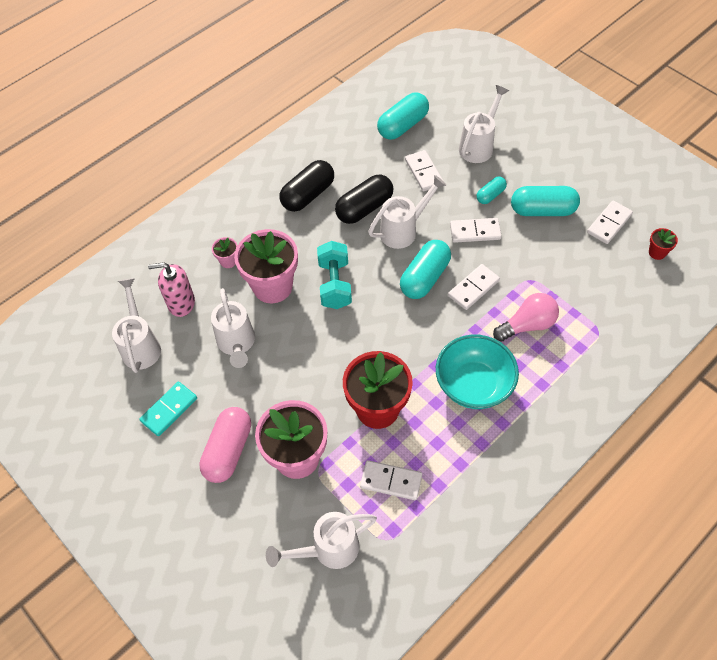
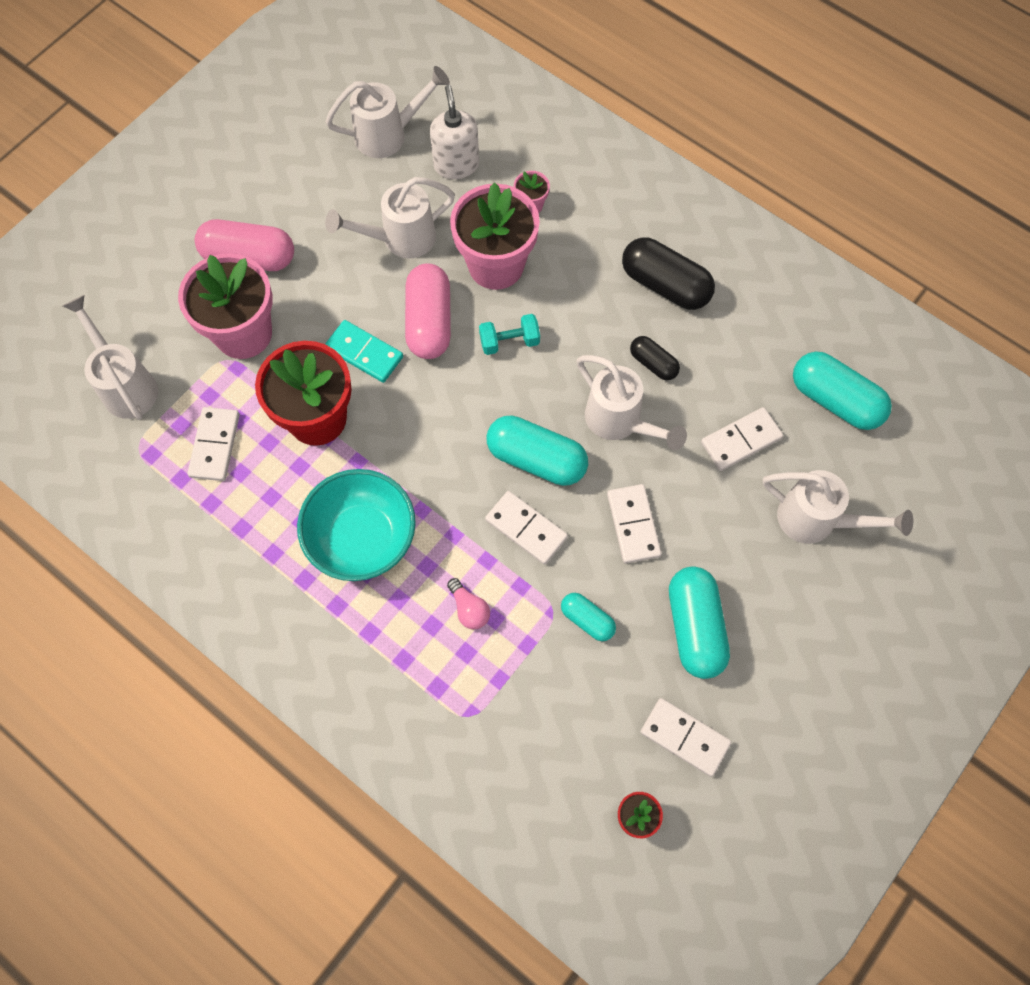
camera: 80 degrees right, 10 degrees up
turquoise domino [139,382,197,436] -> turquoise domino moved to [325,320,403,383]
pink soap dispenser [148,262,195,317] -> white soap dispenser [430,85,479,179]
turquoise dumbbell [317,241,352,309] -> turquoise dumbbell [479,314,540,355], size x0.64
black capsule [335,175,393,224] -> black capsule [630,336,680,380], size x0.55
turquoise capsule [477,176,507,204] -> turquoise capsule moved to [561,593,616,641]
pink light bulb [493,293,559,342] -> pink light bulb [447,578,490,629], size x0.58
none -> pink capsule [405,263,451,359]

